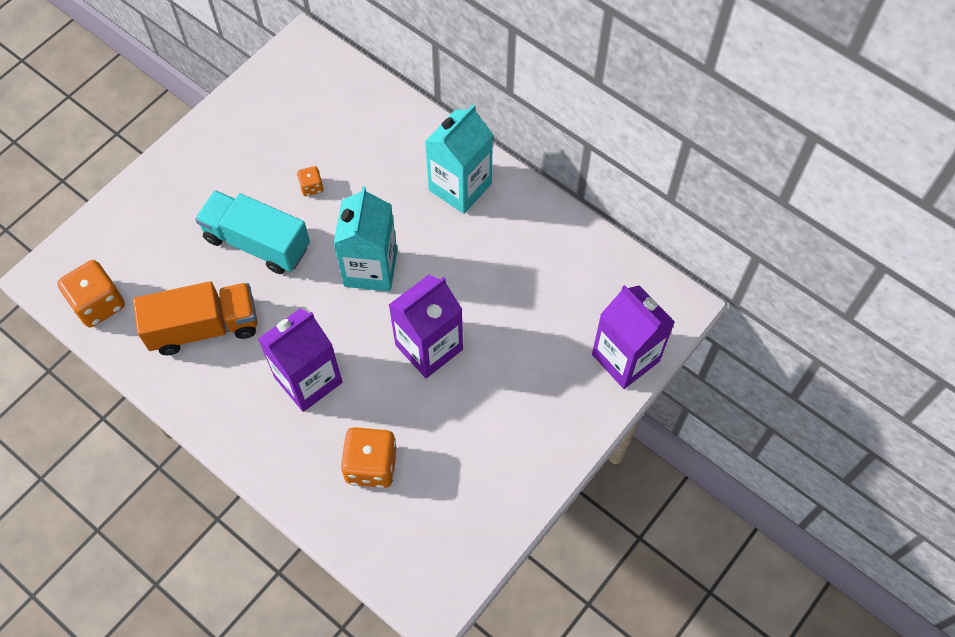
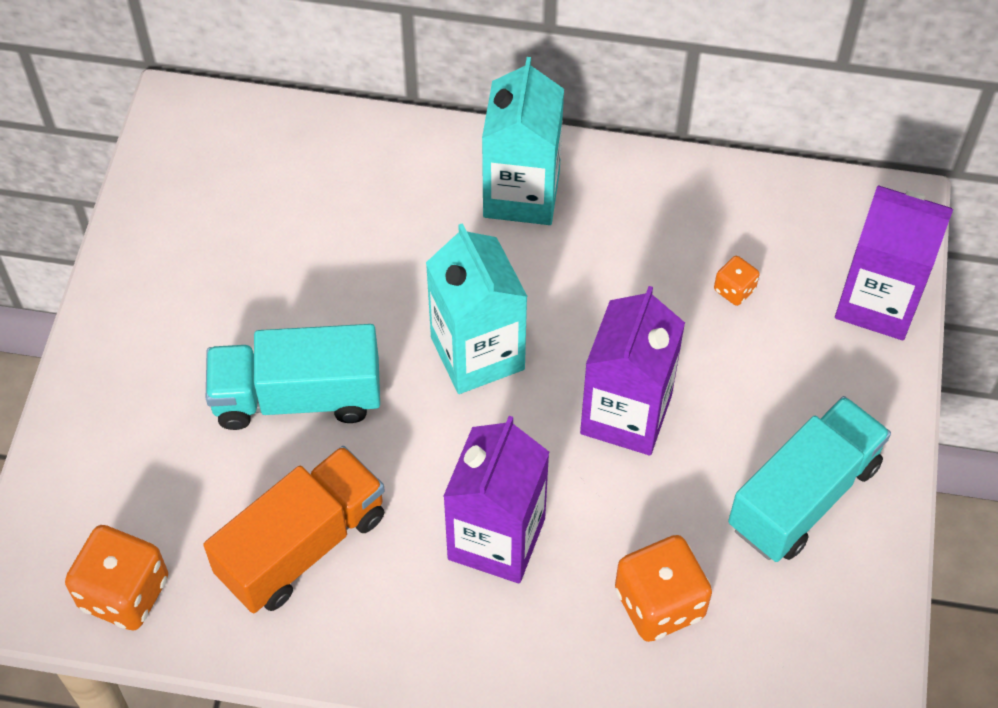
camera: 30 degrees left, 5 degrees down
orange dice [297,166,324,196] -> orange dice moved to [714,256,760,306]
none -> turquoise truck [728,396,891,562]

